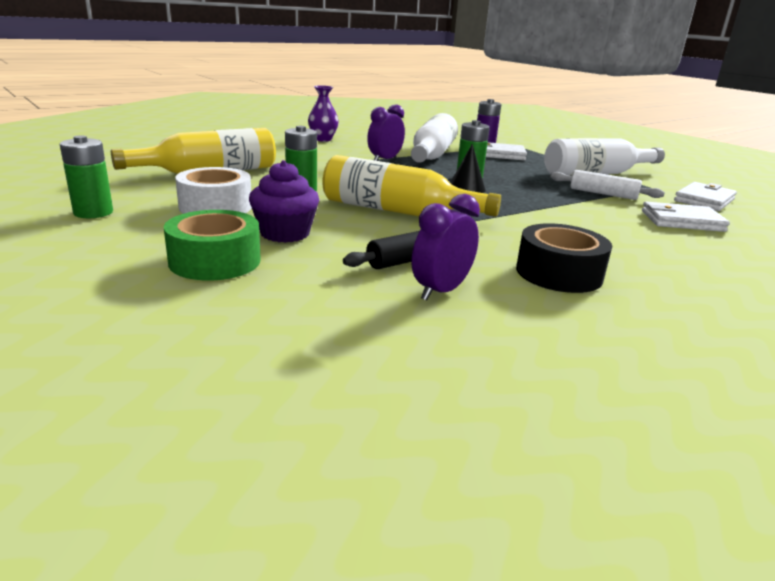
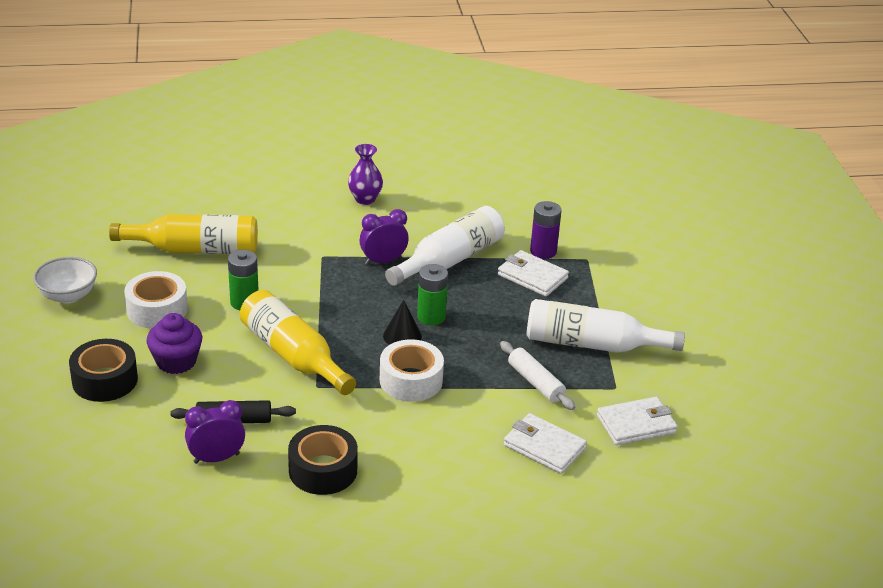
camera: 30 degrees right, 10 degrees up
green battery [60,135,113,218] -> white bowl [33,257,97,303]
green tape [164,210,261,280] -> black tape [69,339,138,402]
none -> white tape [380,339,444,402]

